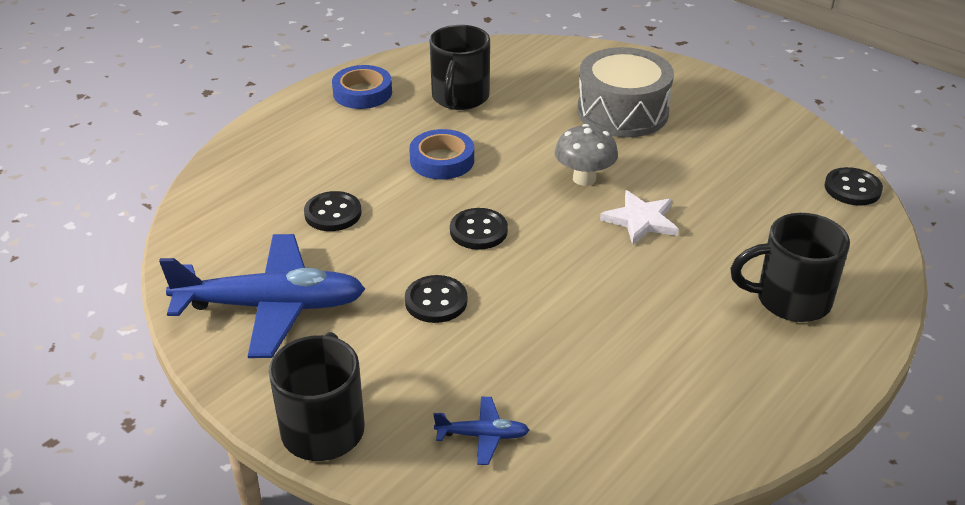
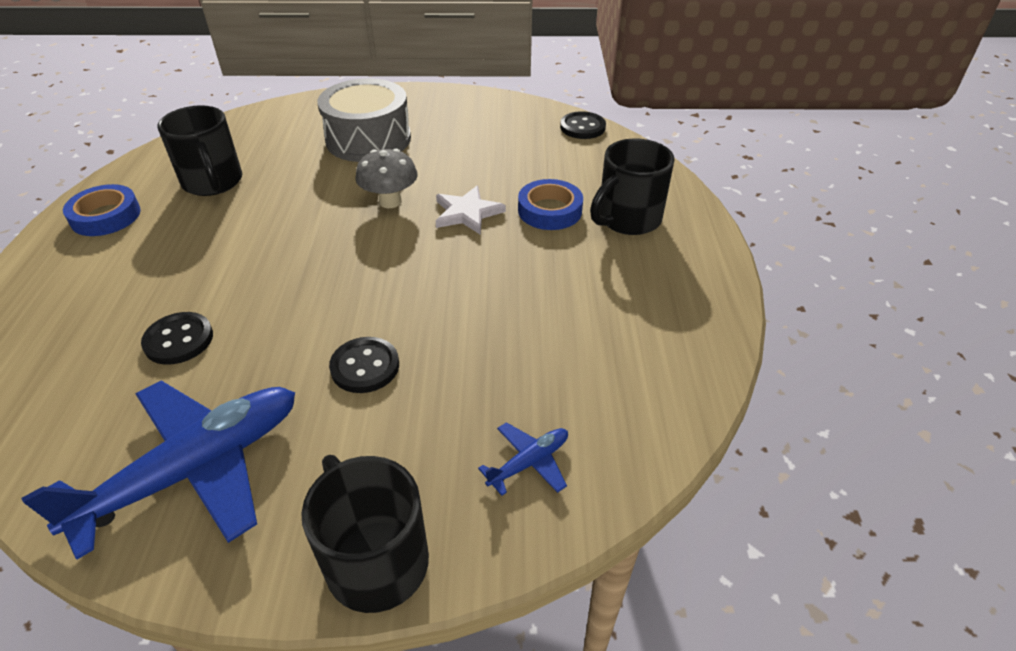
camera: 40 degrees left, 5 degrees up
blue tape [409,129,474,180] -> blue tape moved to [518,179,583,230]
black button [450,208,508,250] -> none

